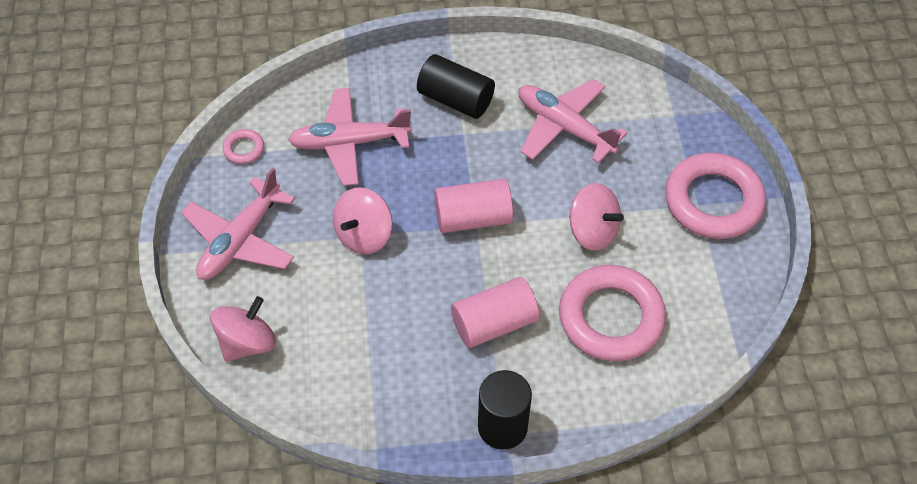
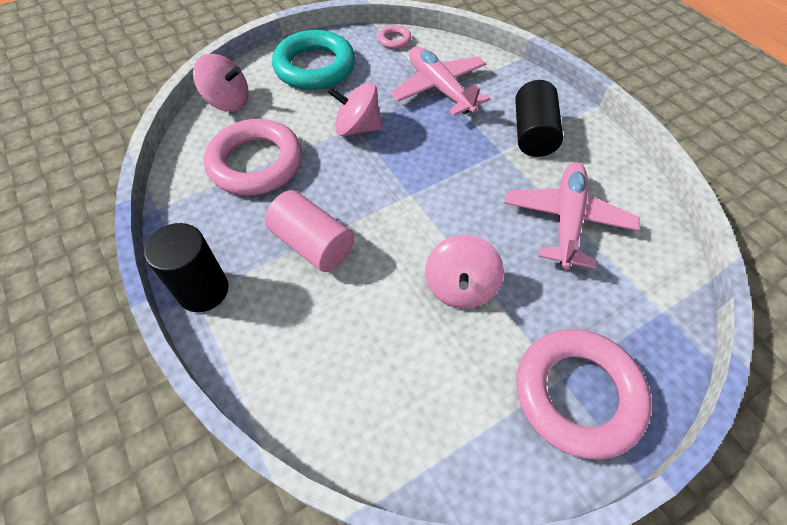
camera: 65 degrees right, 0 degrees up
pink plane [181,167,295,280] -> turquoise ring [272,30,355,90]
pink cylinder [434,179,513,233] -> none
pink ring [559,265,666,361] -> pink ring moved to [204,119,302,196]

